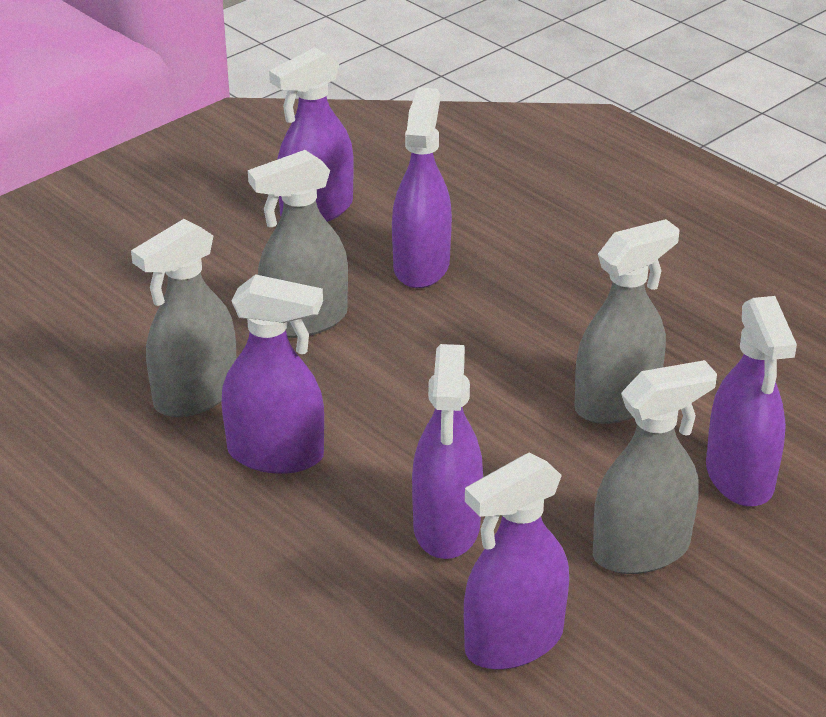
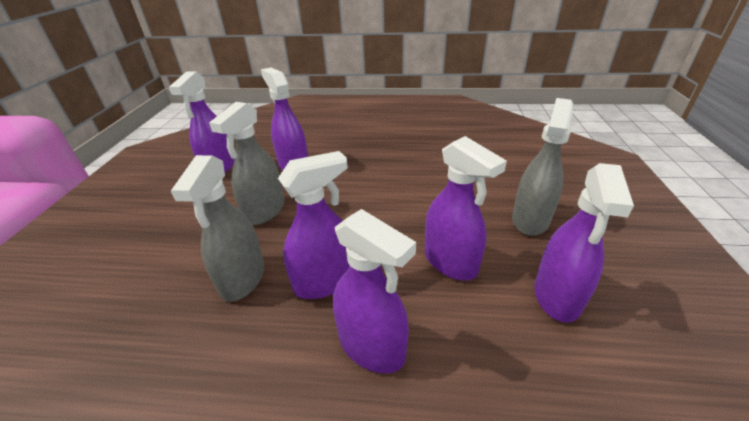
camera: 40 degrees left, 0 degrees up
grey spray bottle [574,219,680,424] -> none
purple spray bottle [706,296,797,506] -> purple spray bottle moved to [333,209,416,374]

